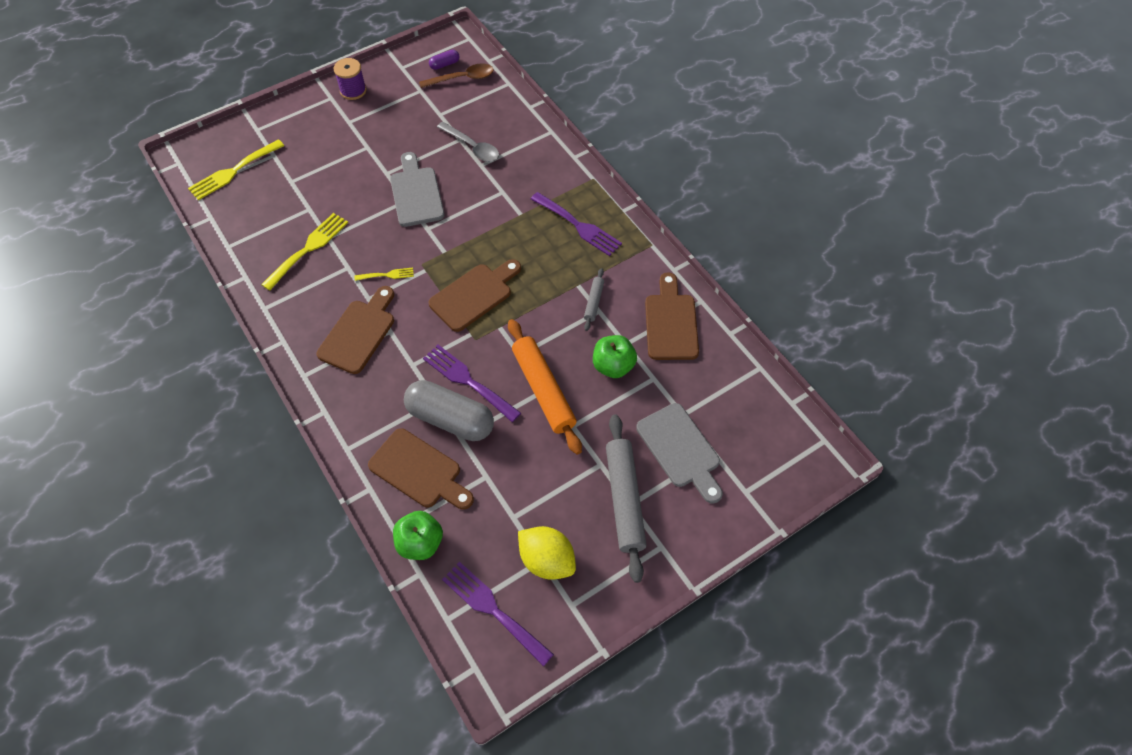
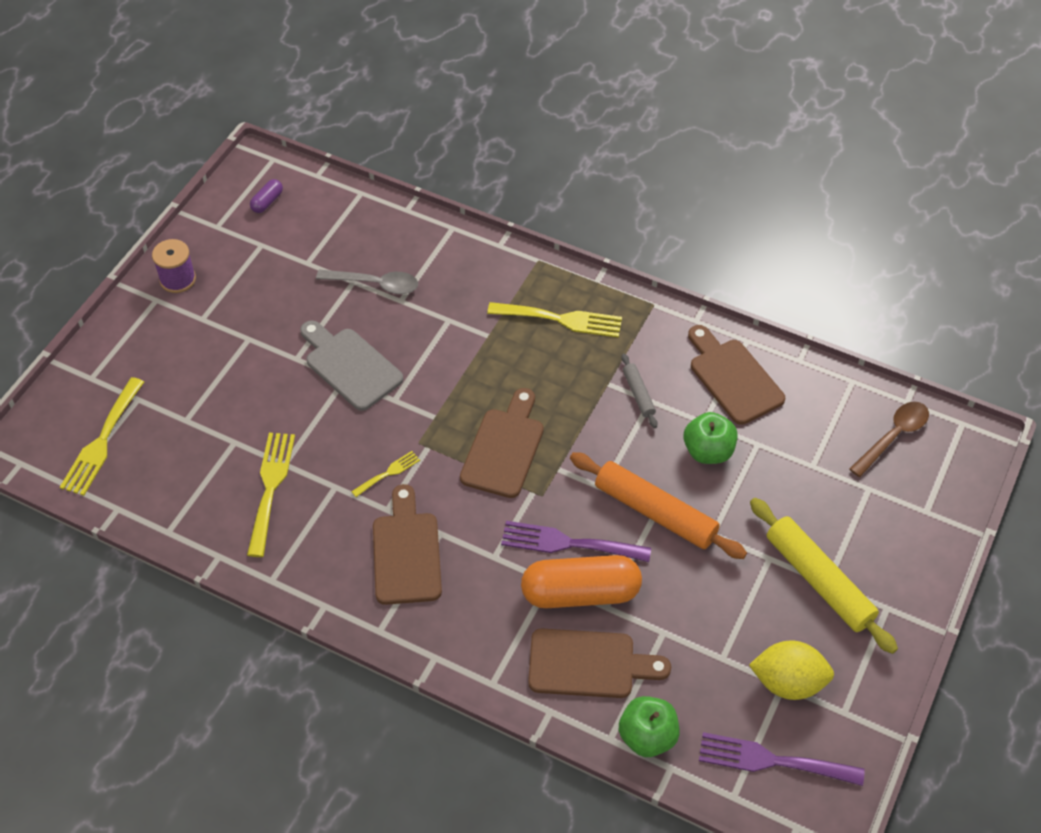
camera: 30 degrees left, 5 degrees down
grey capsule [404,380,494,441] -> orange capsule [521,555,642,608]
brown spoon [419,63,494,88] -> brown spoon moved to [849,402,929,477]
purple fork [531,192,622,256] -> yellow fork [487,302,622,338]
grey rolling pin [606,415,647,583] -> yellow rolling pin [750,498,898,654]
grey cutting board [636,403,723,504] -> none

